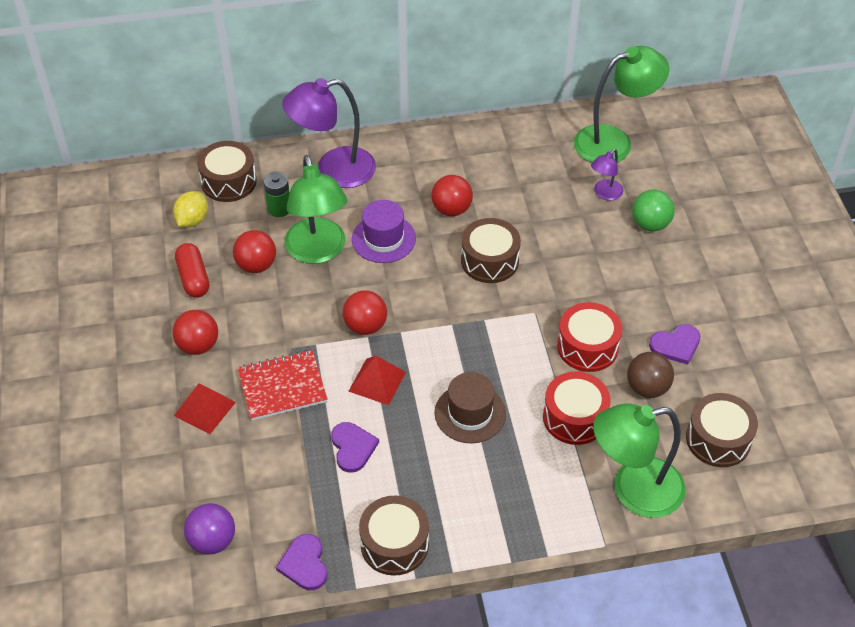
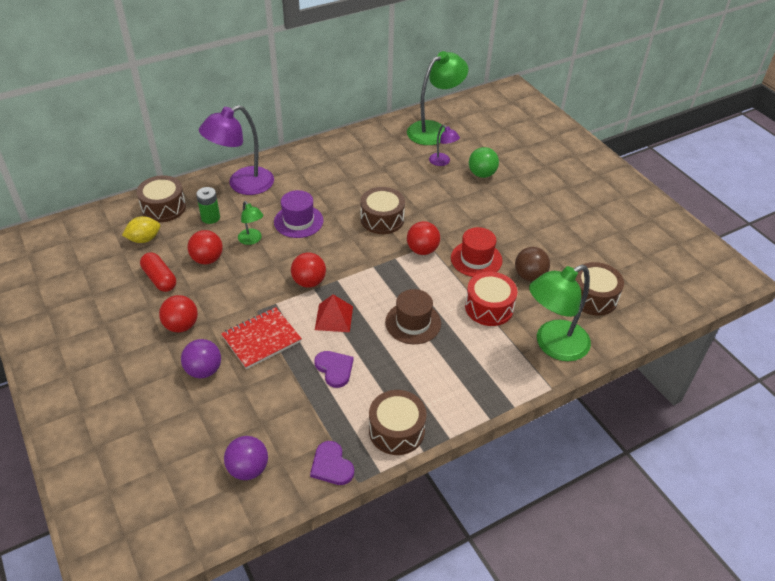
camera: 20 degrees left, 5 degrees down
yellow lemon [173,191,208,227] -> yellow lemon turned 60 degrees clockwise [122,216,160,243]
red pyramid [174,383,236,434] -> purple ball [181,339,221,378]
green lamp [284,155,347,264] -> green lamp [238,201,264,245], size x0.49
red ball [431,175,473,216] -> red ball moved to [407,221,440,255]
red drum [557,302,622,372] -> red hat [451,227,502,277]
purple lamp [591,149,623,200] -> purple lamp turned 60 degrees counterclockwise [429,125,460,166]
purple heart [649,324,700,365] -> none

